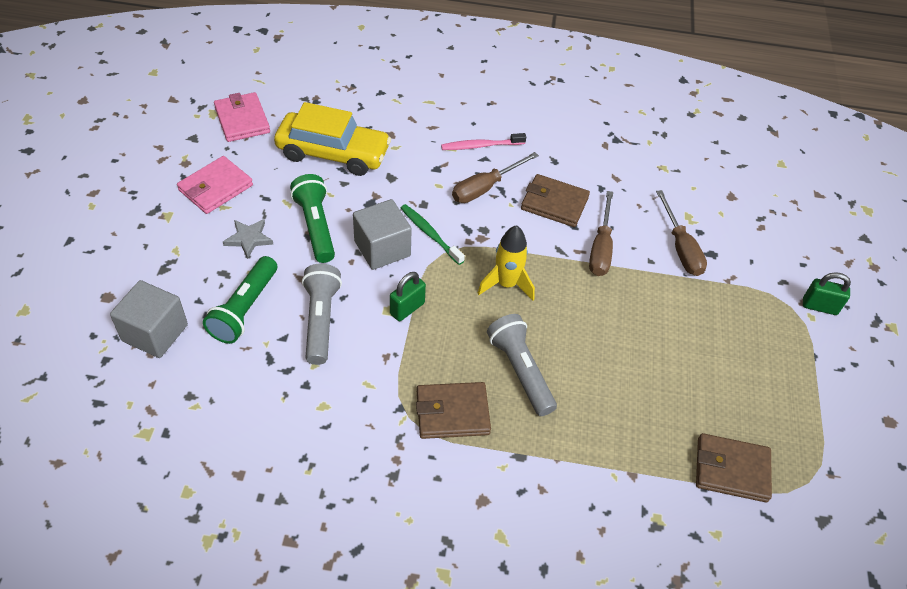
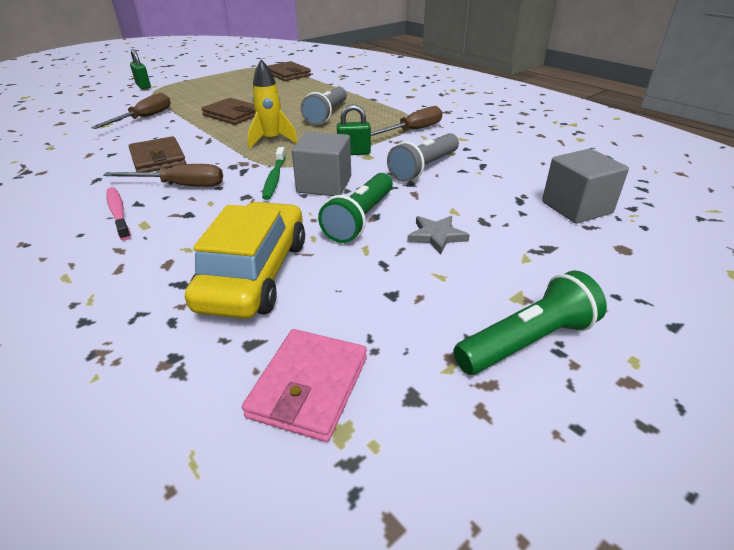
camera: 135 degrees left, 15 degrees down
pink wallet [177,156,253,214] -> none
green flashlight [203,256,277,344] -> green flashlight moved to [454,271,607,375]
yellow car [274,102,391,176] -> yellow car turned 45 degrees clockwise [185,202,305,319]
brown wallet [416,382,491,439] -> brown wallet moved to [201,98,256,125]
pink toothbrush [441,133,526,150] -> pink toothbrush turned 150 degrees counterclockwise [107,187,131,240]
brown screwdriver [589,191,613,276] -> brown screwdriver moved to [371,106,442,136]

